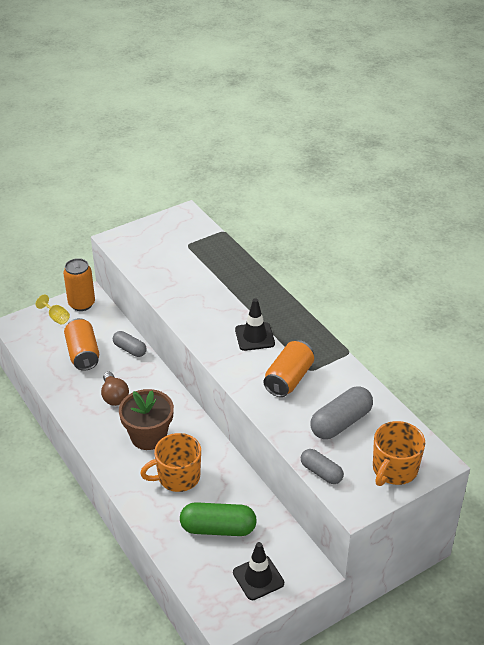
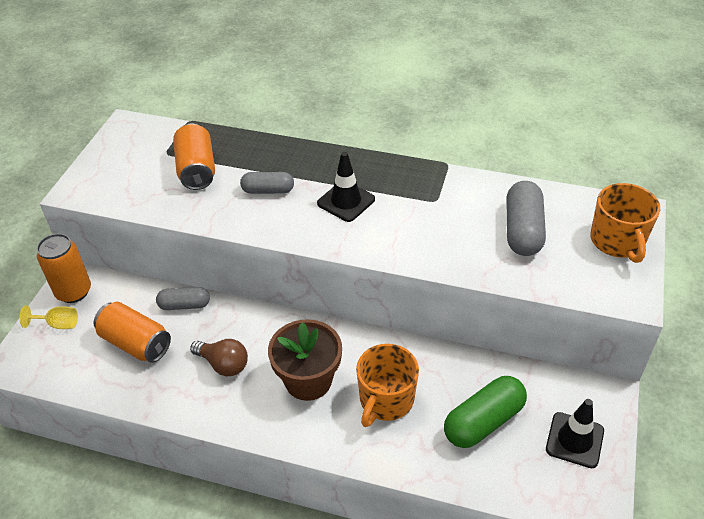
camera: 40 degrees left, 5 degrees up
orange can [263,340,314,397] -> orange can moved to [173,123,215,190]
grey capsule [301,449,344,484] -> grey capsule moved to [240,172,294,194]

